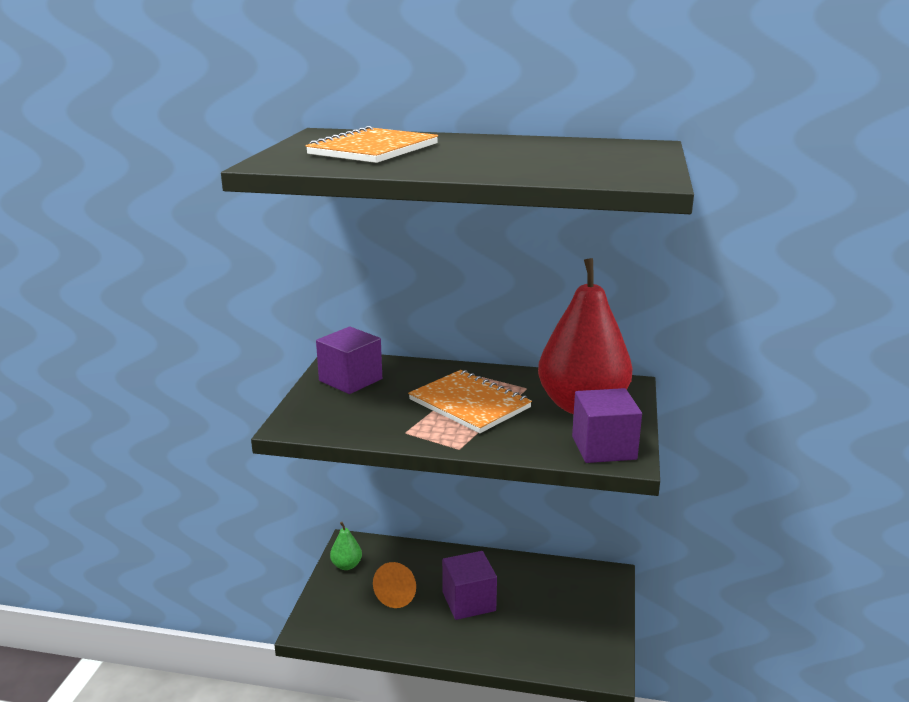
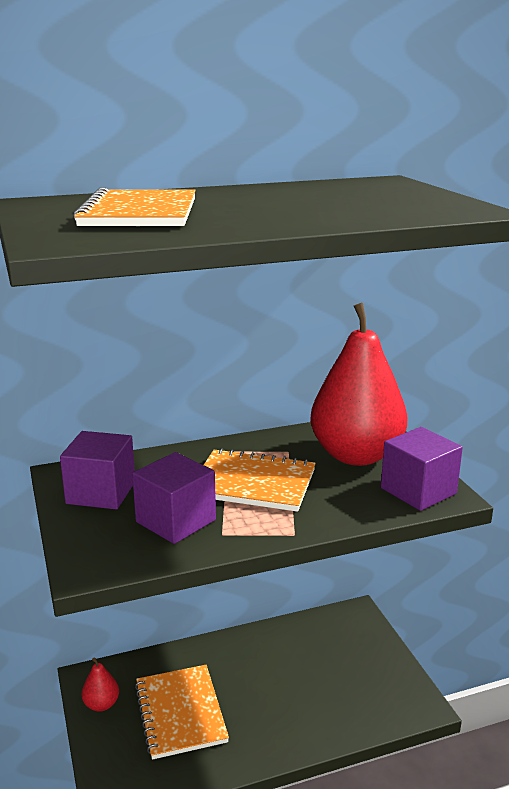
camera: 30 degrees left, 0 degrees up
green pear [330,522,362,570] -> red pear [82,657,119,712]
orange cone [373,562,416,608] -> orange notebook [135,665,229,760]
purple cube [442,551,497,620] -> purple cube moved to [132,452,216,544]

